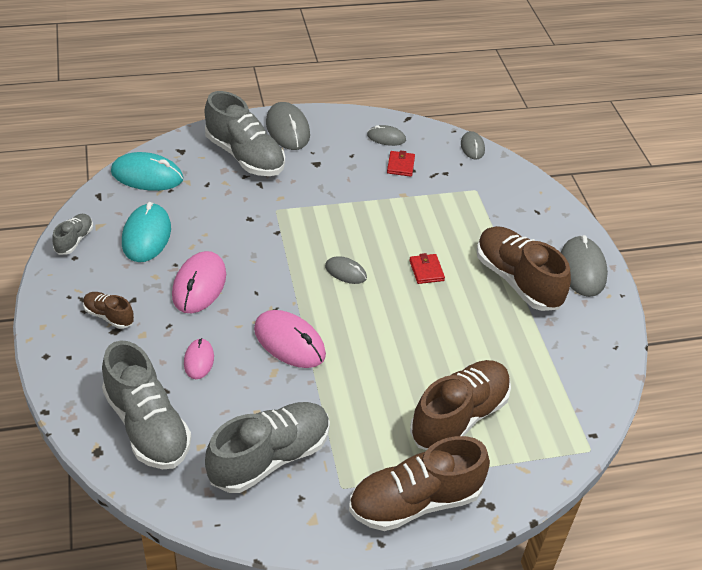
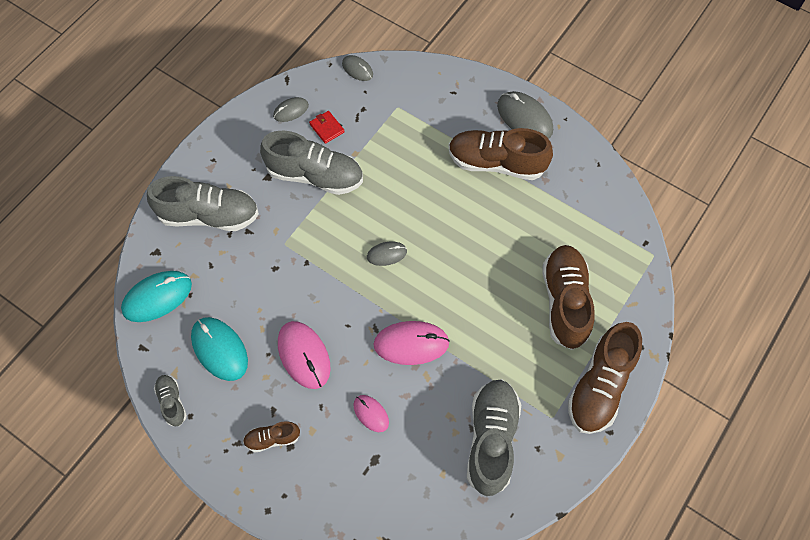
camera: 40 degrees left, 20 degrees up
grey shoe [102,340,191,469] -> grey shoe moved to [260,131,363,195]
grey mouse [266,102,310,150] -> none
red wallet [409,253,445,284] -> none

